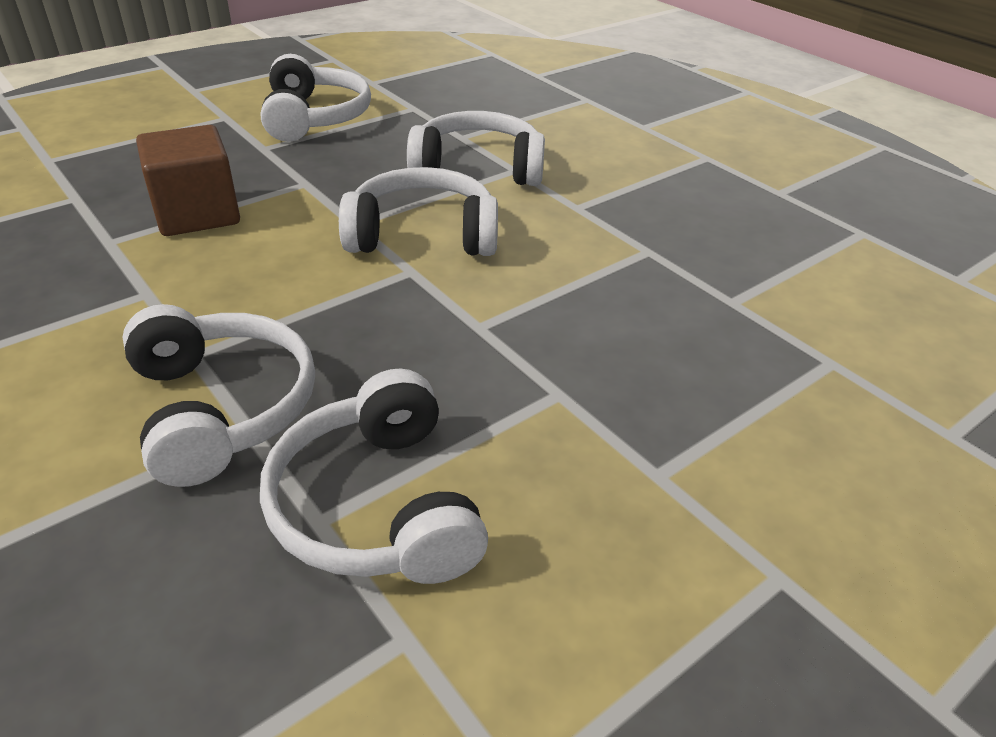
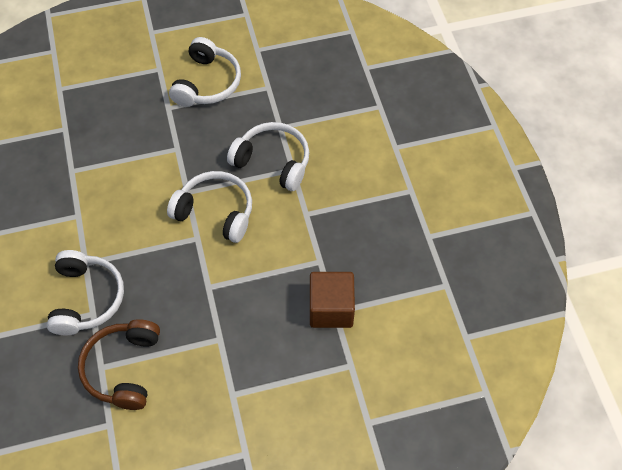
camera: 25 degrees right, 20 degrees up
brown cube [136,125,240,236] -> brown cube moved to [310,272,355,328]
white headphones [260,368,488,584] -> brown headphones [78,319,160,410]

